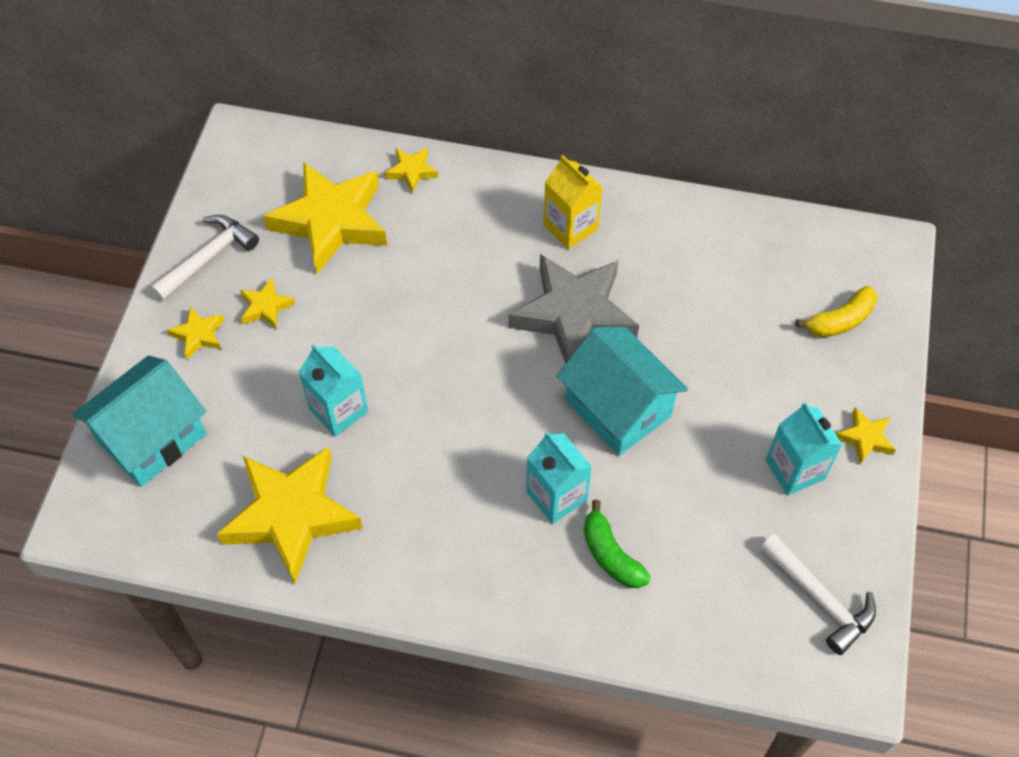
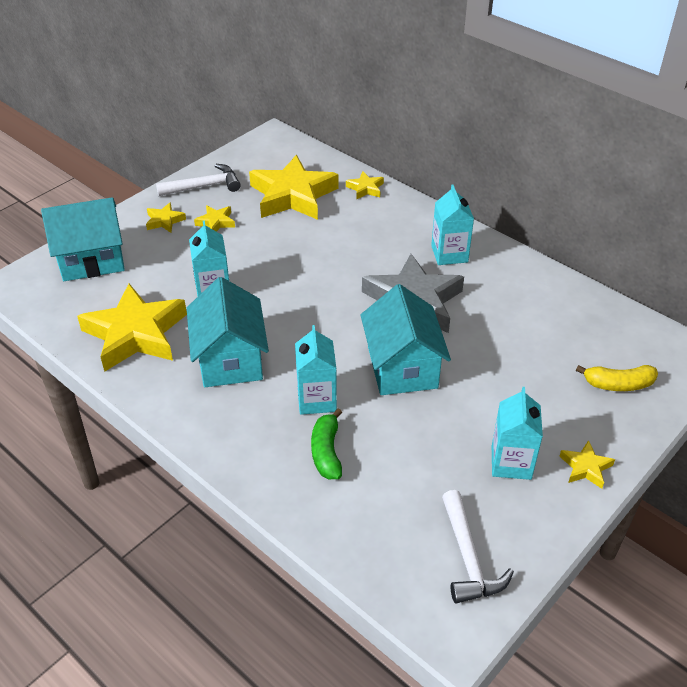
camera: 30 degrees right, 15 degrees down
yellow carton [543,155,602,249] -> turquoise carton [431,185,474,265]
none -> turquoise house [187,277,269,387]

